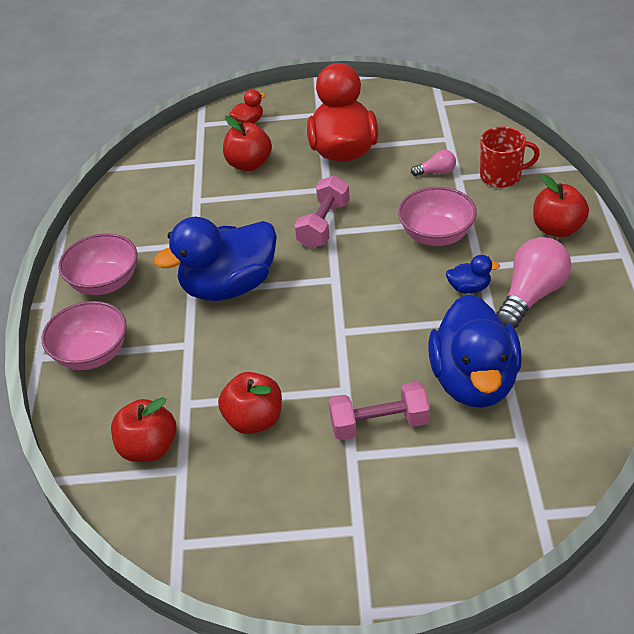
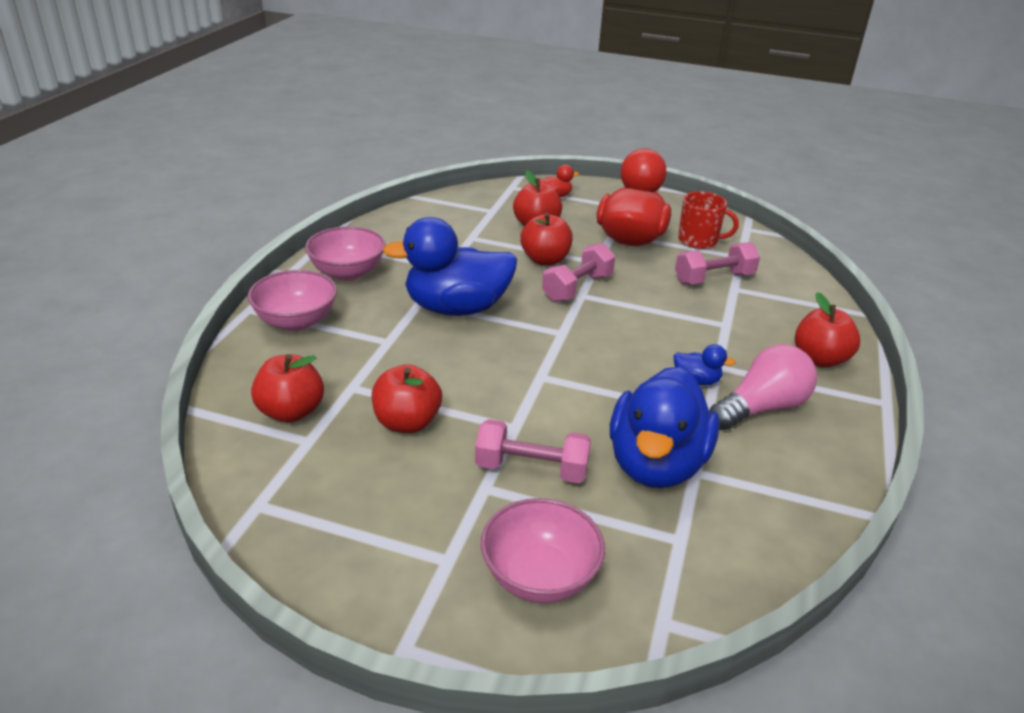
camera: 15 degrees right, 10 degrees down
pink bowl [398,187,477,246] -> pink bowl moved to [481,498,605,603]
pink light bulb [411,150,456,176] -> pink dumbbell [675,242,760,284]
red mug [480,127,540,188] -> red mug moved to [678,191,739,249]
none -> red apple [520,213,573,265]

